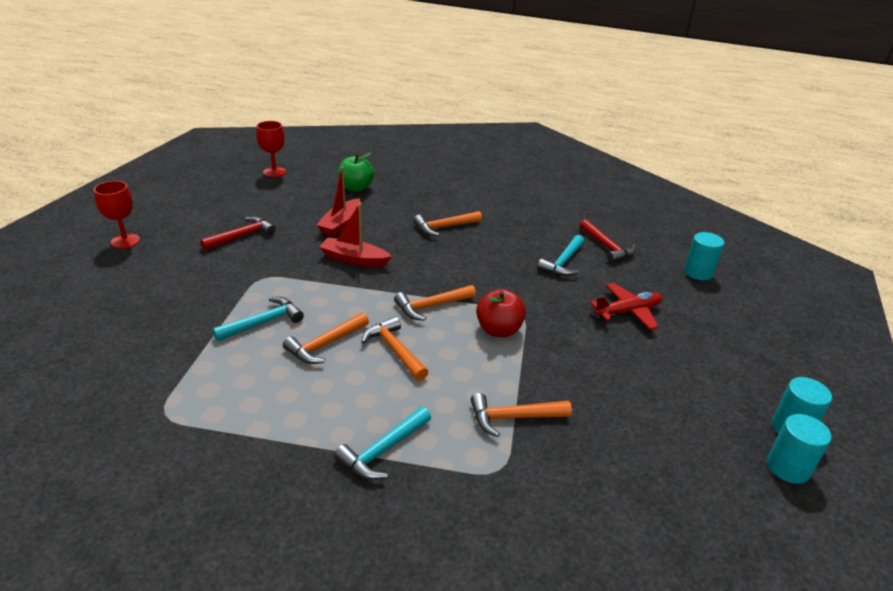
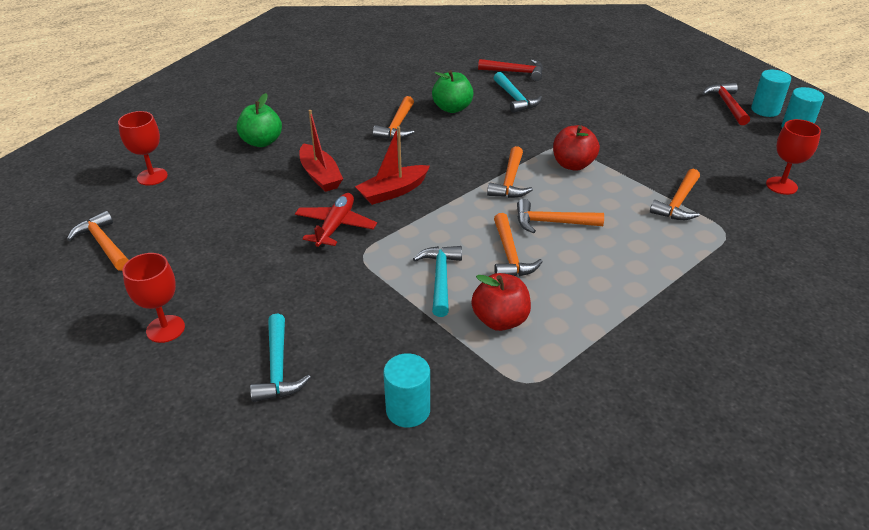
camera: 50 degrees left, 5 degrees up
red hammer [200,216,276,250] -> red hammer moved to [702,83,750,125]
turquoise hammer [334,407,431,480] -> turquoise hammer moved to [250,314,311,402]
red plane [590,283,662,330] -> red plane moved to [295,193,377,247]
turquoise cylinder [684,232,724,280] -> turquoise cylinder moved to [383,353,430,427]
none -> orange hammer [67,211,129,271]
none -> green apple [432,70,474,113]
none -> red apple [471,273,531,331]
none -> red goblet [766,119,821,195]

